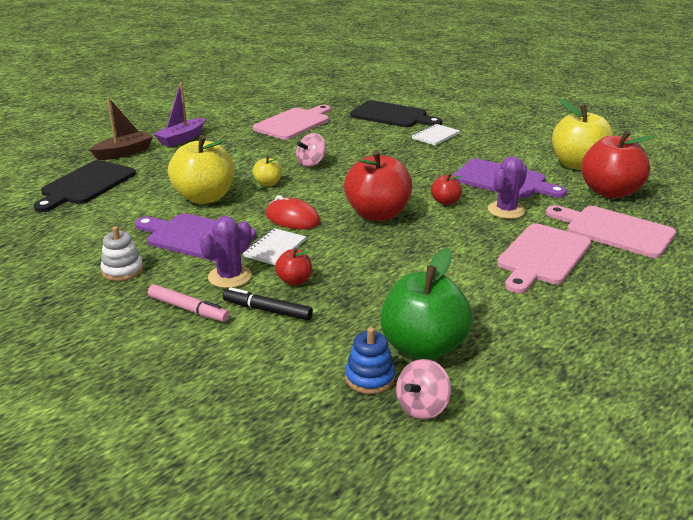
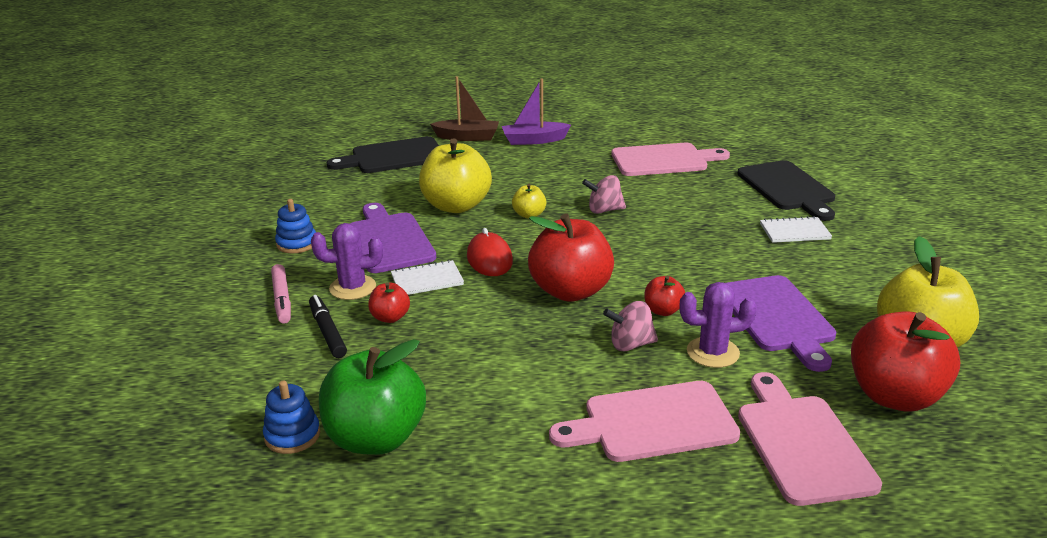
camera: 45 degrees right, 0 degrees up
white stacking toy [100,226,143,281] -> blue stacking toy [275,199,316,253]
pink spinning top [396,359,451,420] -> pink spinning top moved to [603,301,658,351]

